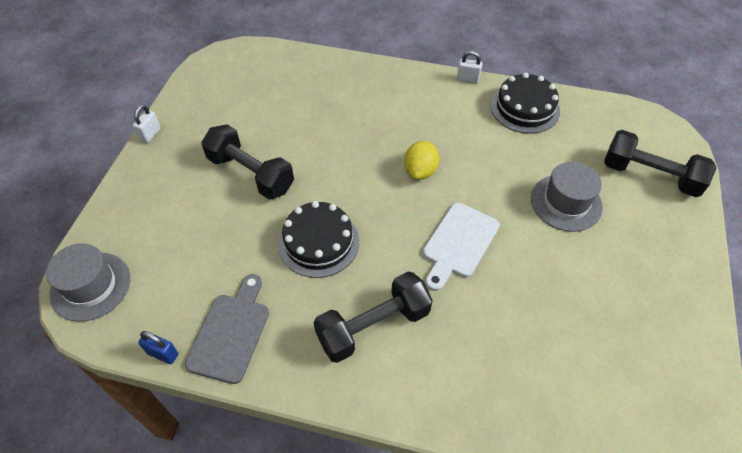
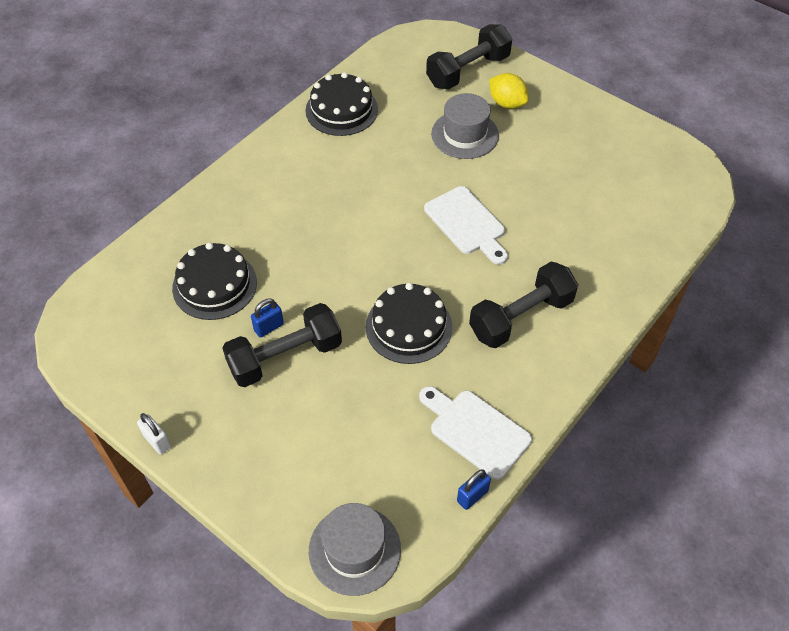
camera: 65 degrees left, 0 degrees up
grey cutting board [185,274,269,384] -> white cutting board [419,386,532,479]
black dumbbell [314,272,433,363] -> black dumbbell turned 60 degrees clockwise [469,262,578,348]
yellow lemon [404,141,439,180] -> yellow lemon moved to [489,73,529,109]
white padlock [457,51,482,84] -> none
none -> black cake [172,242,257,320]
none -> blue padlock [251,298,284,338]

